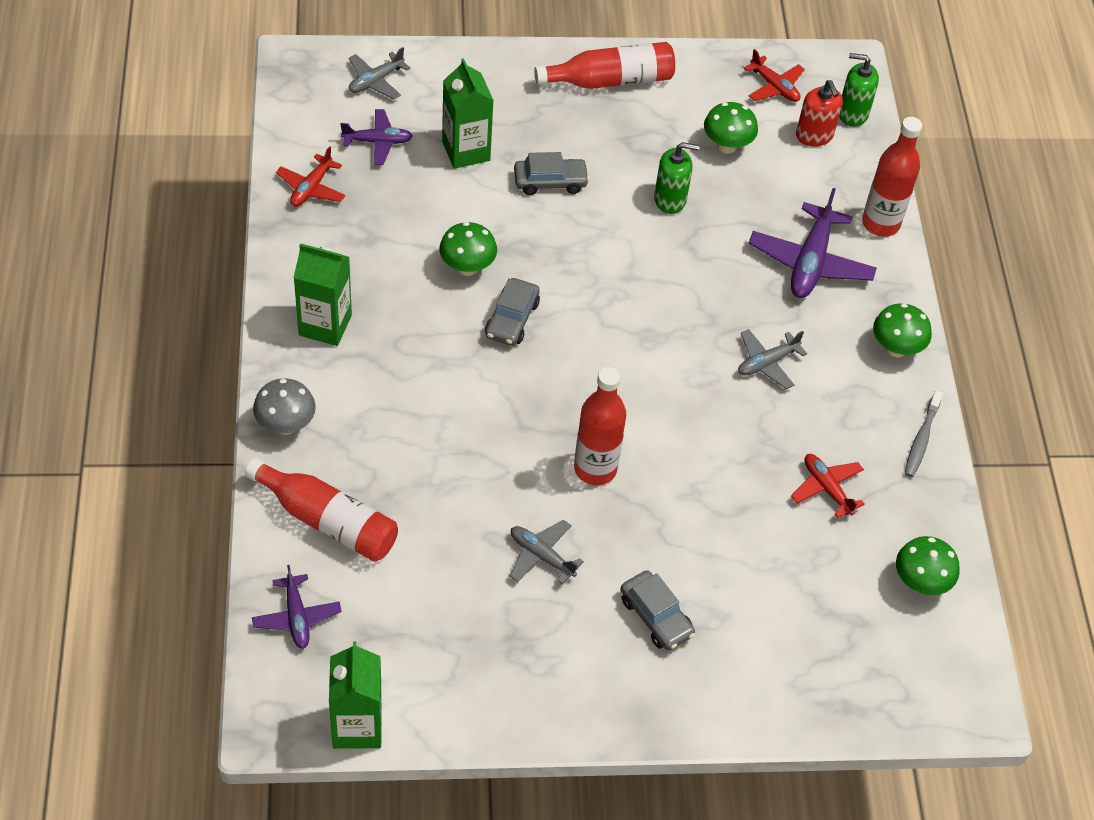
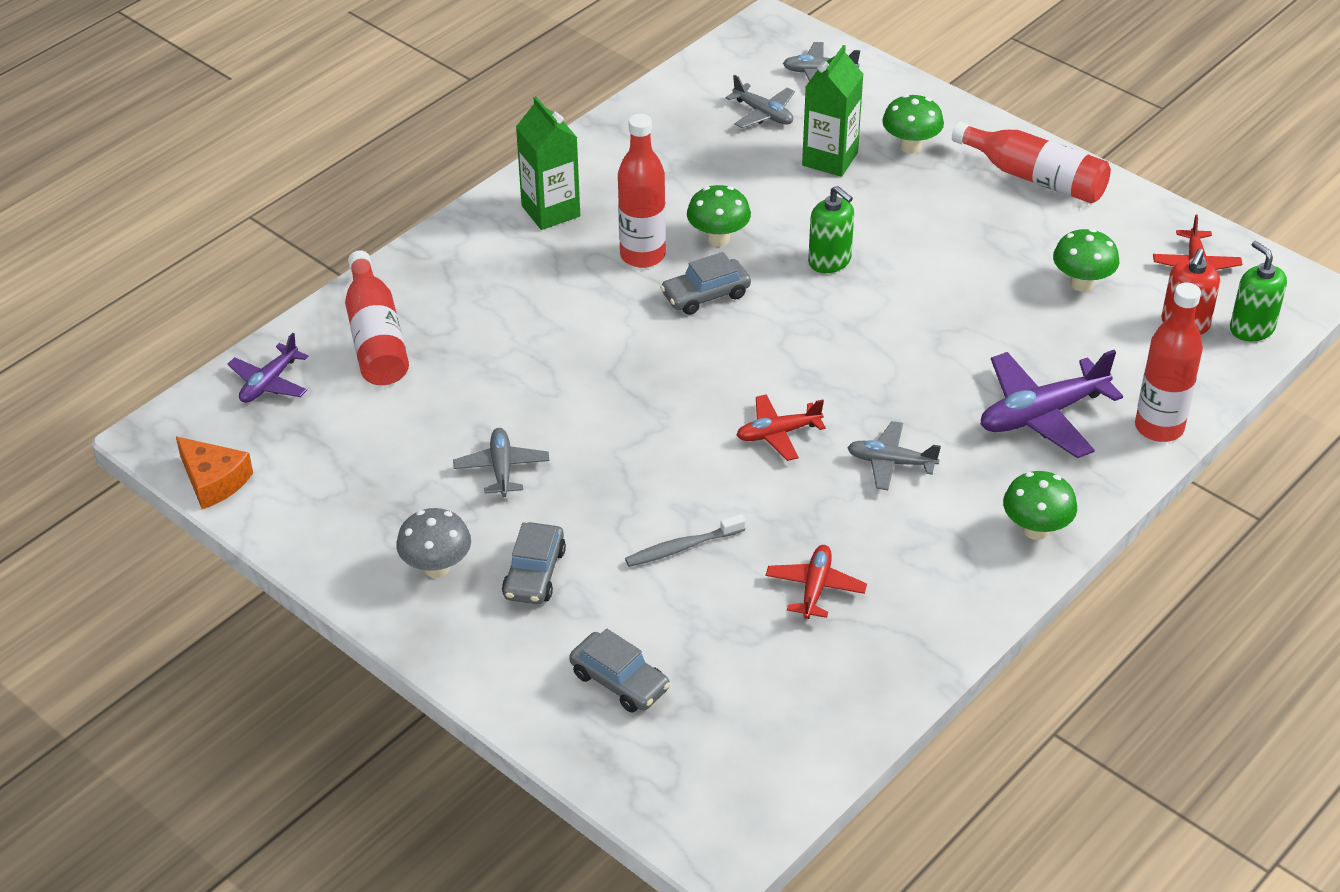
camera: 50 degrees right, 10 degrees down
grey mushroom [253,378,316,435] -> grey mushroom moved to [396,508,471,578]
red plane [276,146,346,207] -> red plane moved to [737,394,826,461]
green carton [329,642,382,749] -> orange cheese [176,437,253,509]
purple plane [340,109,413,165] -> grey plane [726,75,795,128]
grey car [514,152,589,195] -> grey car moved to [569,629,670,712]
red bottle [574,367,626,485] -> red bottle moved to [618,114,666,268]
green soap dispenser [654,142,700,214] -> green soap dispenser moved to [808,186,854,273]
green mushroom [896,536,960,595] -> green mushroom moved to [882,94,944,154]
grey toothbrush [905,390,943,477] -> grey toothbrush moved to [625,514,746,567]

